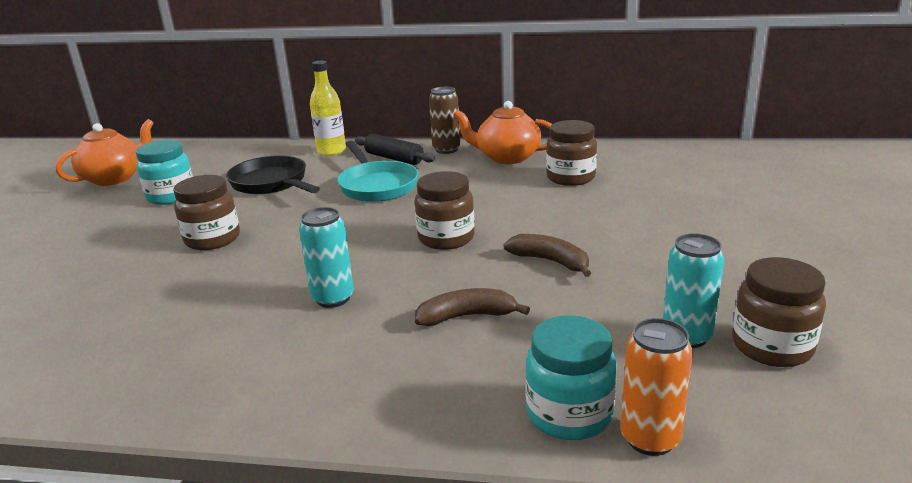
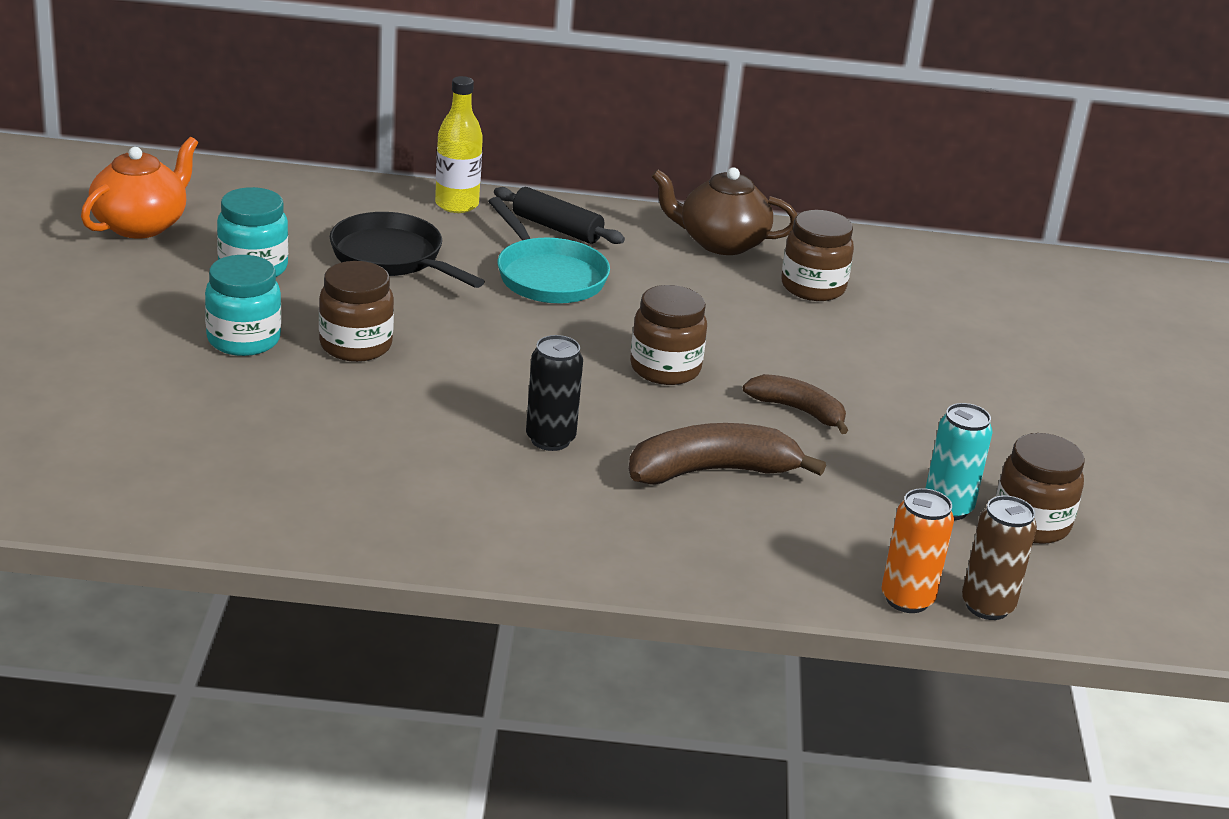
camera: 10 degrees left, 5 degrees up
turquoise can [299,207,354,308] -> black can [526,335,583,451]
brown banana [415,288,530,326] -> brown banana [629,423,826,485], size x1.57
brown can [429,87,460,154] -> brown can moved to [962,496,1037,620]
orange teapot [453,101,552,164] -> brown teapot [651,167,797,255]
turquoise jar [525,315,617,440] -> turquoise jar moved to [205,255,281,356]

